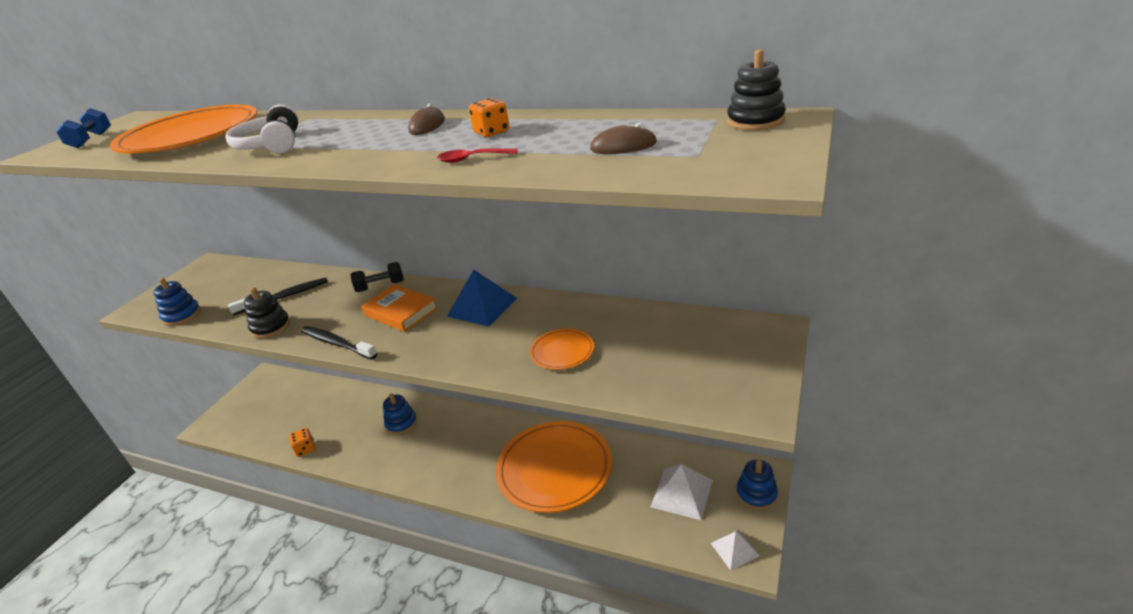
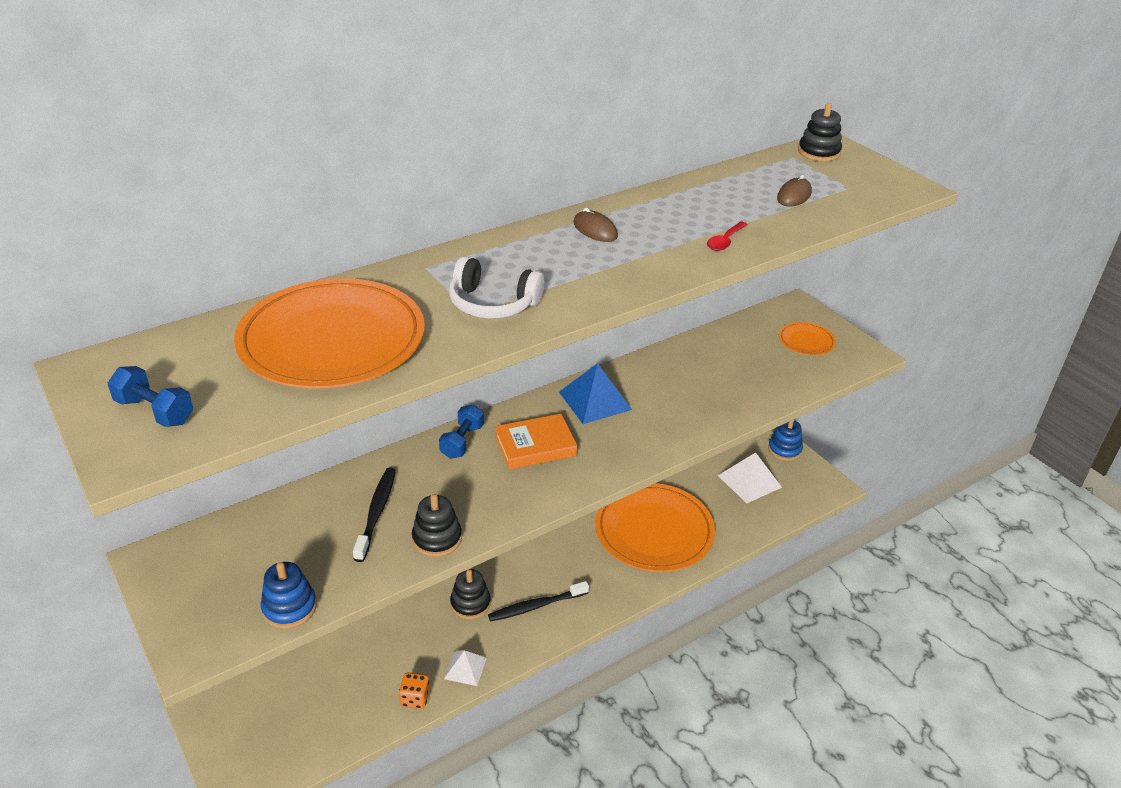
camera: 60 degrees left, 5 degrees up
black toothbrush [301,326,377,360] -> black toothbrush moved to [488,581,589,622]
black dumbbell [350,262,404,292] -> blue dumbbell [439,404,484,459]
blue stacking toy [383,394,417,435] -> black stacking toy [450,569,491,619]
orange dice [469,98,509,137] -> none
orange plate [530,328,594,370] -> orange plate moved to [779,322,836,355]
white pyramid [711,530,760,571] -> white pyramid moved to [444,650,487,686]

